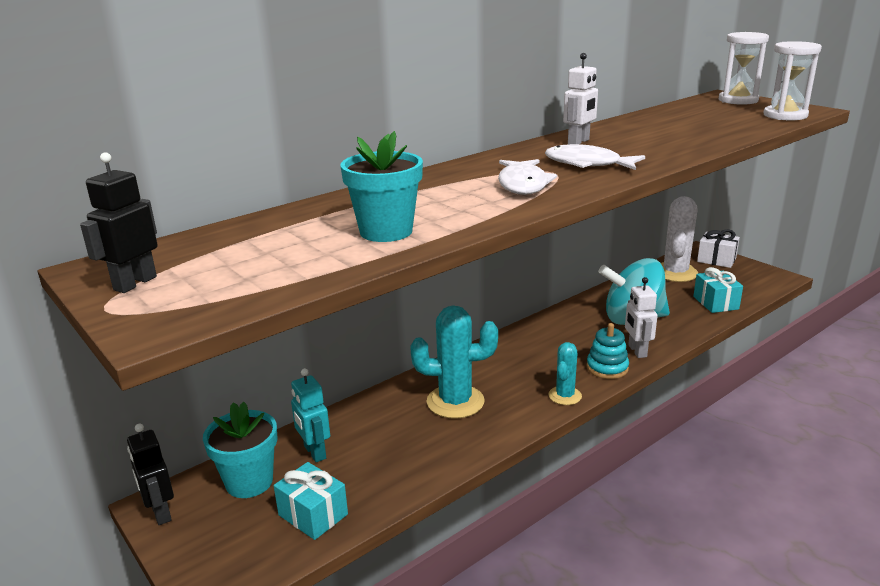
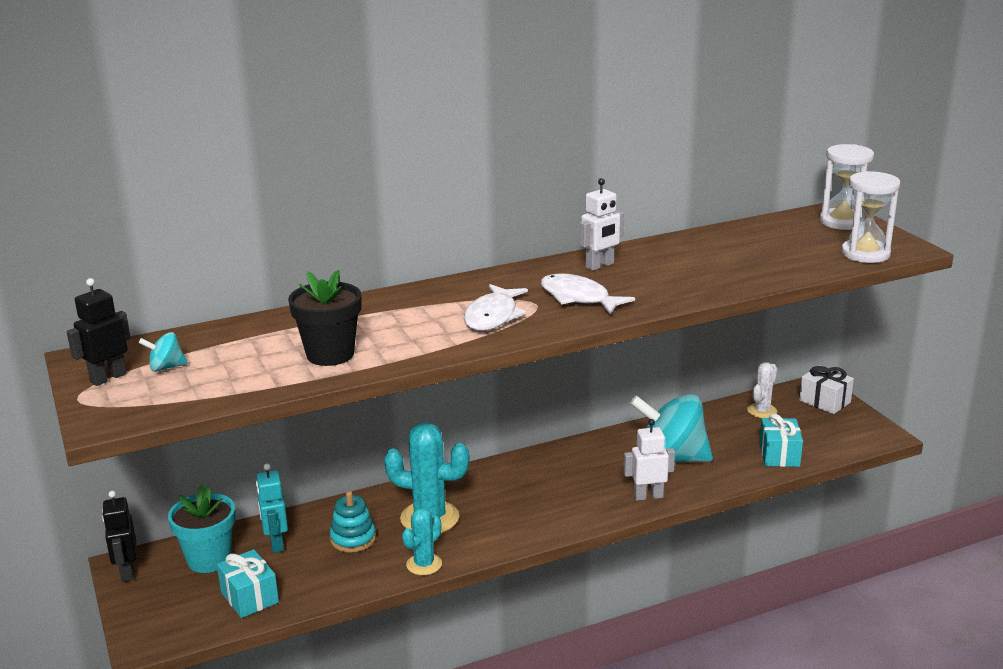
camera: 15 degrees right, 0 degrees up
turquoise flower pot [340,131,423,242] -> black flower pot [288,270,362,366]
turquoise cactus [548,342,582,405] -> turquoise cactus moved to [402,508,442,575]
turquoise stacking toy [587,323,629,379] -> turquoise stacking toy moved to [330,491,376,552]
white robot [625,277,658,358] -> white robot turned 75 degrees clockwise [624,419,675,501]
white cactus [661,196,698,282] -> white cactus [747,362,777,418], size x0.57
none -> turquoise spinning top [139,332,188,372]

